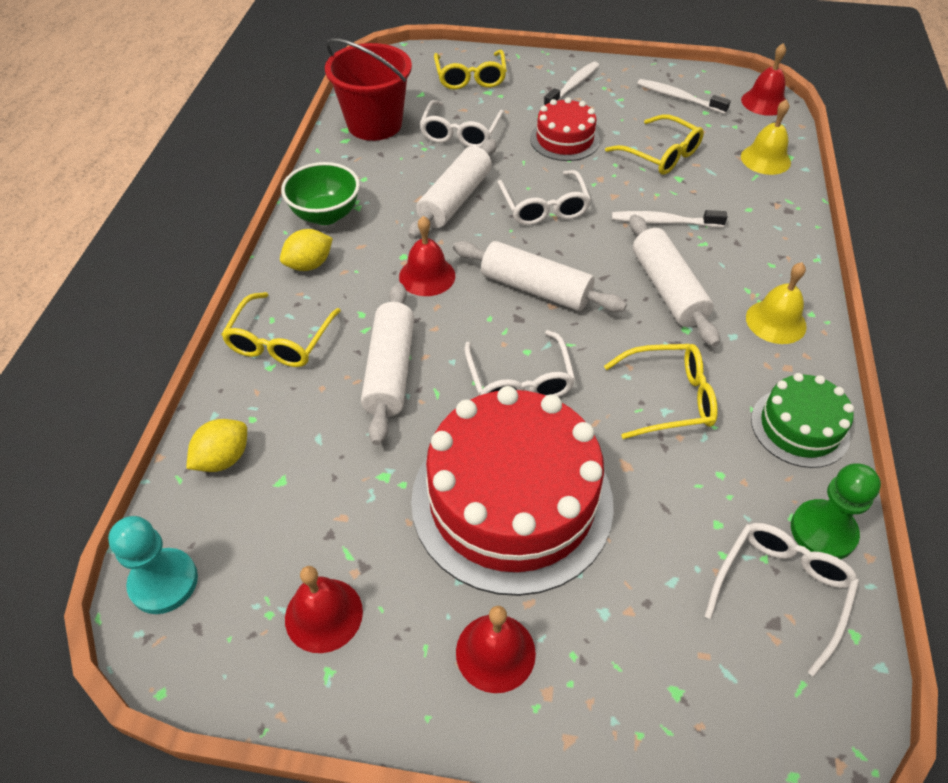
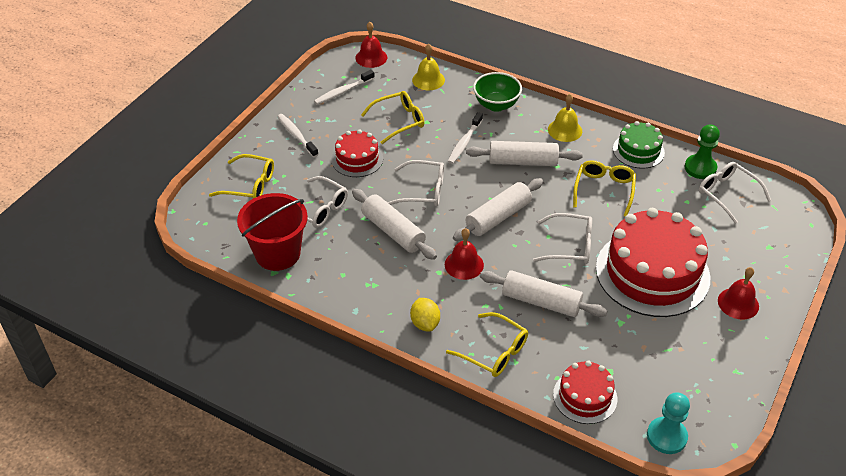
camera: 70 degrees left, 5 degrees down
yellow lemon [186,419,247,472] -> red cake [553,360,617,424]
green bowl [281,162,360,225] -> green bowl moved to [473,72,522,112]
red bell [285,566,363,653] -> none

